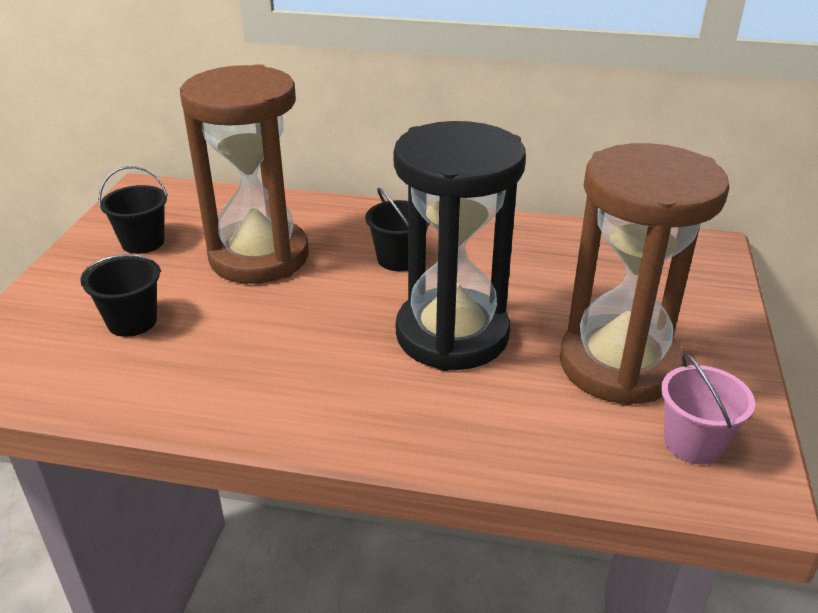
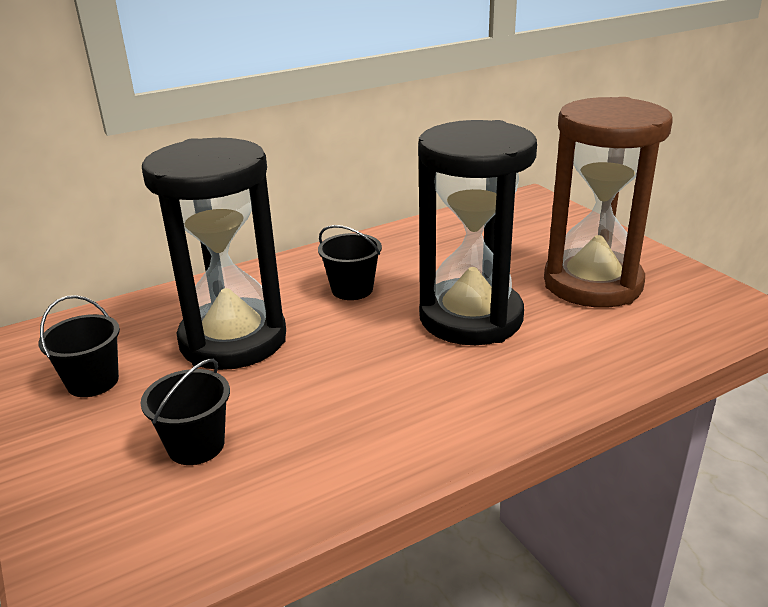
camera: 40 degrees left, 5 degrees down
brown hourglass [180,64,309,284] -> black hourglass [142,138,286,370]
pink bucket [661,353,755,465] -> none

